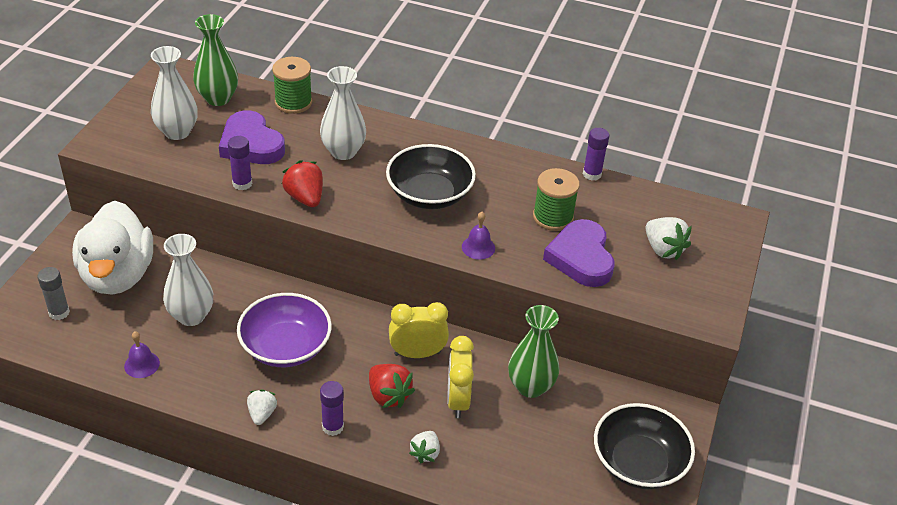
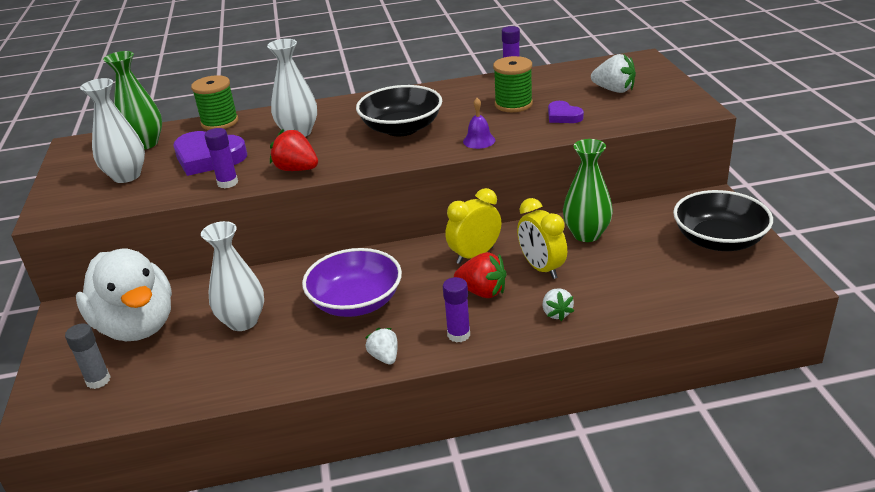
camera: 25 degrees left, 10 degrees down
purple bell [124,331,160,378] -> none
purple heart [543,219,615,287] -> purple heart [548,101,584,123], size x0.54

